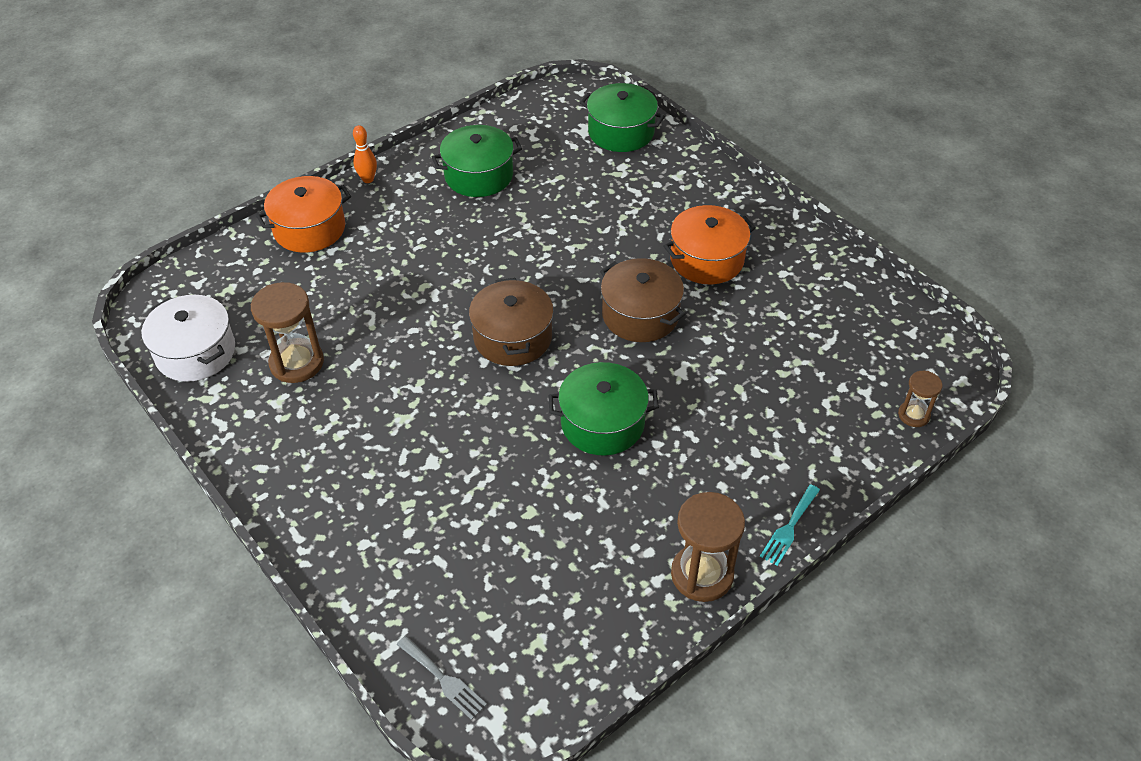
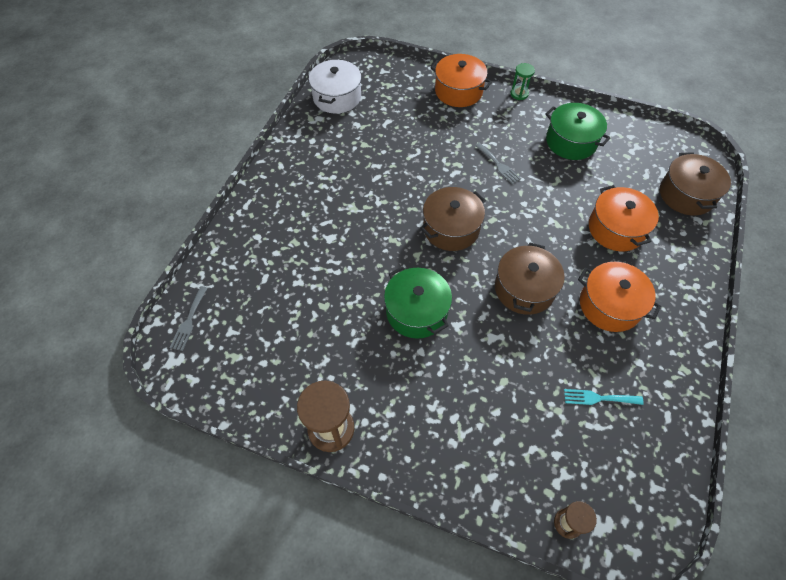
camera: 60 degrees right, 10 degrees up
brown hourglass [251,282,324,383] -> none
orange bowling pin [353,125,377,183] -> green hourglass [510,63,535,100]
green pot [580,83,665,152] -> brown pot [660,152,731,216]
turquoise fork [760,484,820,566] -> turquoise fork moved to [564,389,644,405]
none -> grey fork [475,143,521,184]
none -> orange pot [589,185,659,251]

